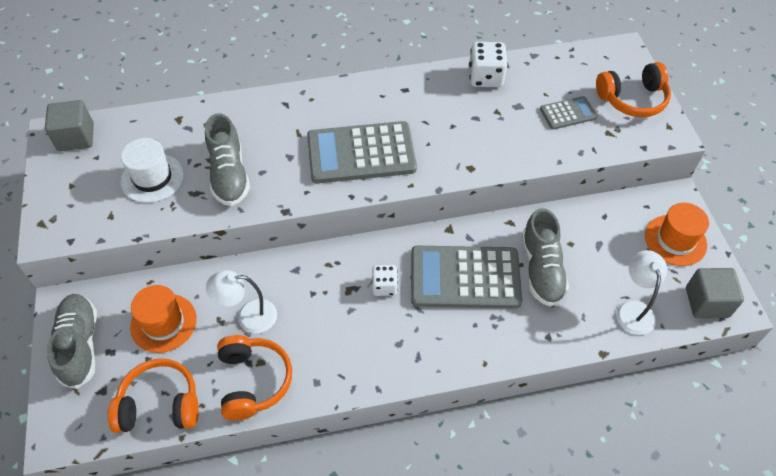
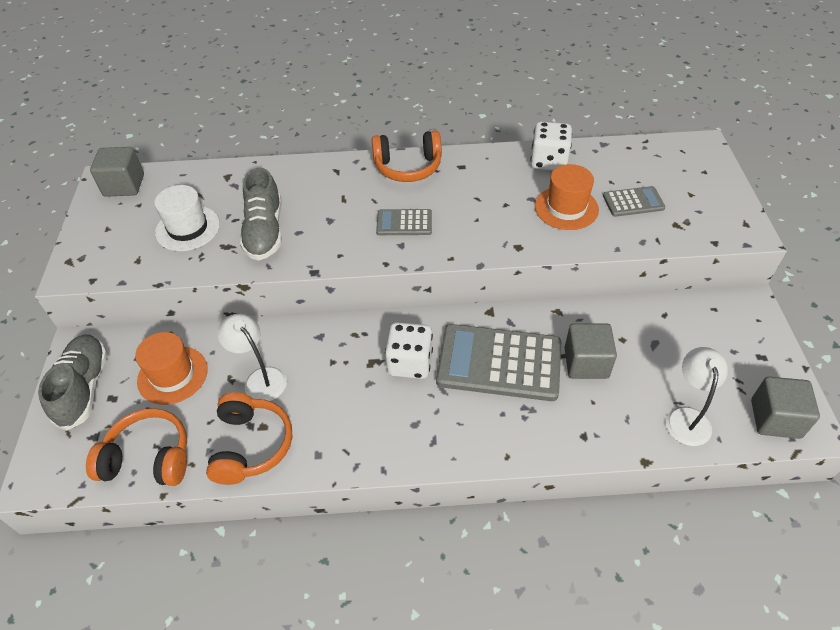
camera: 10 degrees right, 5 degrees down
white lamp [206,270,277,333] -> white lamp turned 45 degrees clockwise [218,314,287,401]
grey calculator [307,121,417,183] -> grey calculator [376,209,432,235], size x0.50
white dice [372,265,398,296] -> white dice [385,322,433,379], size x1.57
grey shoe [522,208,569,307] -> grey cube [564,324,617,379]
orange headphones [596,62,671,117] -> orange headphones moved to [371,130,442,182]
orange hat [645,203,709,266] -> orange hat moved to [535,164,599,230]

